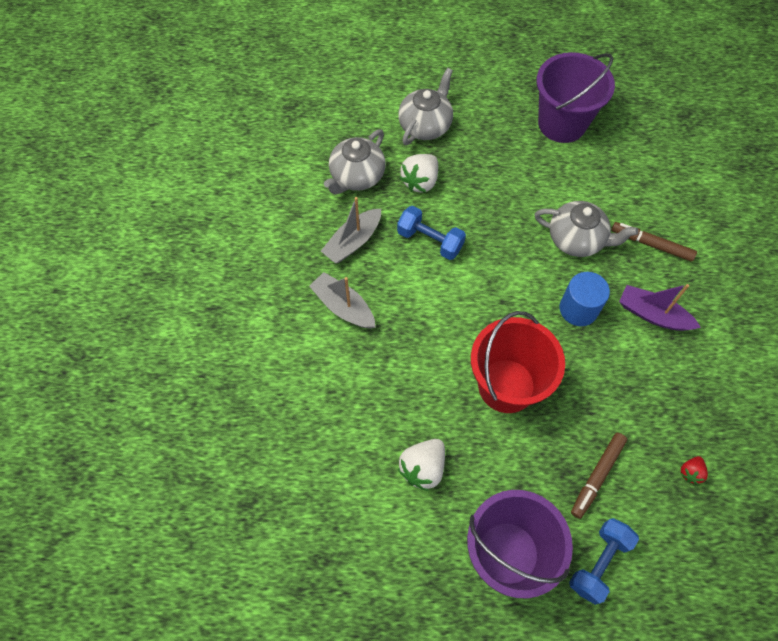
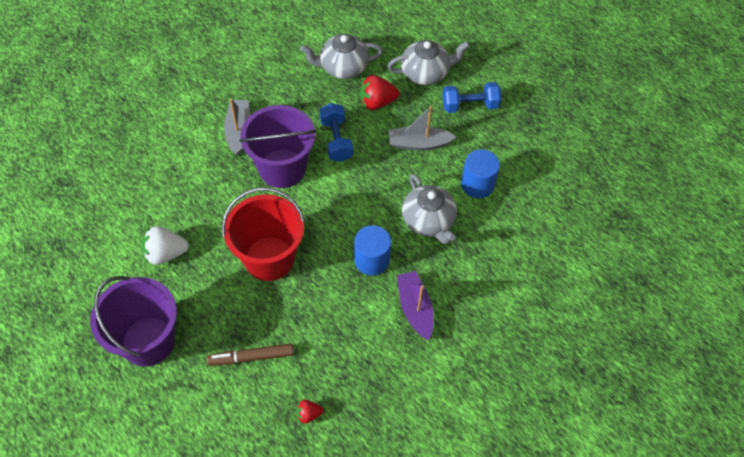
camera: 45 degrees right, 5 degrees down
grey boat [321,197,381,264] -> grey boat moved to [389,106,456,151]
white strawberry [400,154,438,193] -> red strawberry [360,75,399,110]
purple bucket [537,52,615,143] -> purple bucket moved to [239,105,317,188]
blue dumbbell [569,518,639,605] -> blue dumbbell moved to [443,82,501,113]
brown marker [611,222,697,262] -> none
none -> blue cylinder [461,149,500,198]

